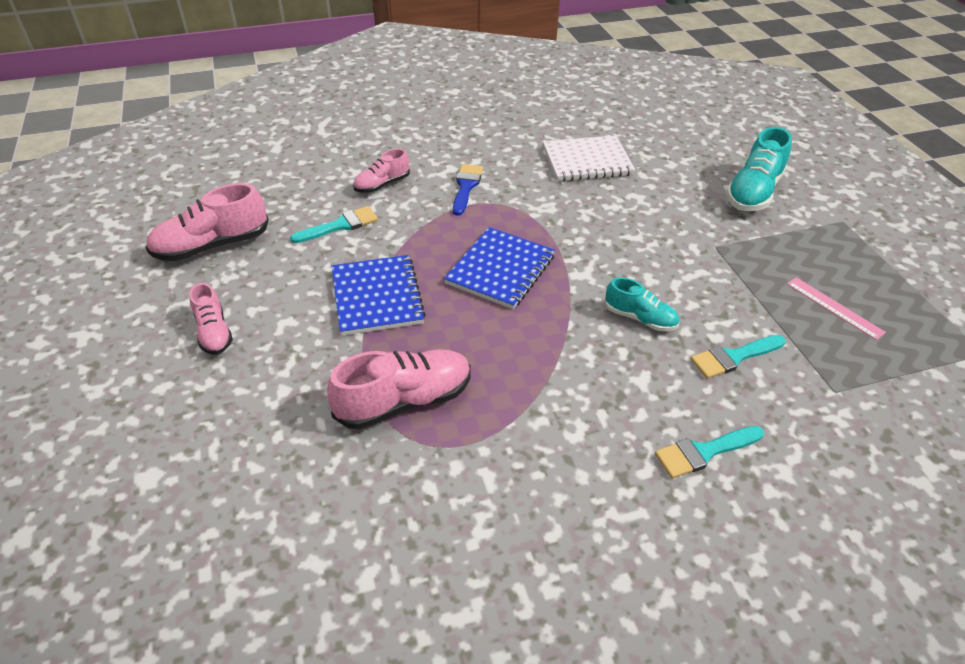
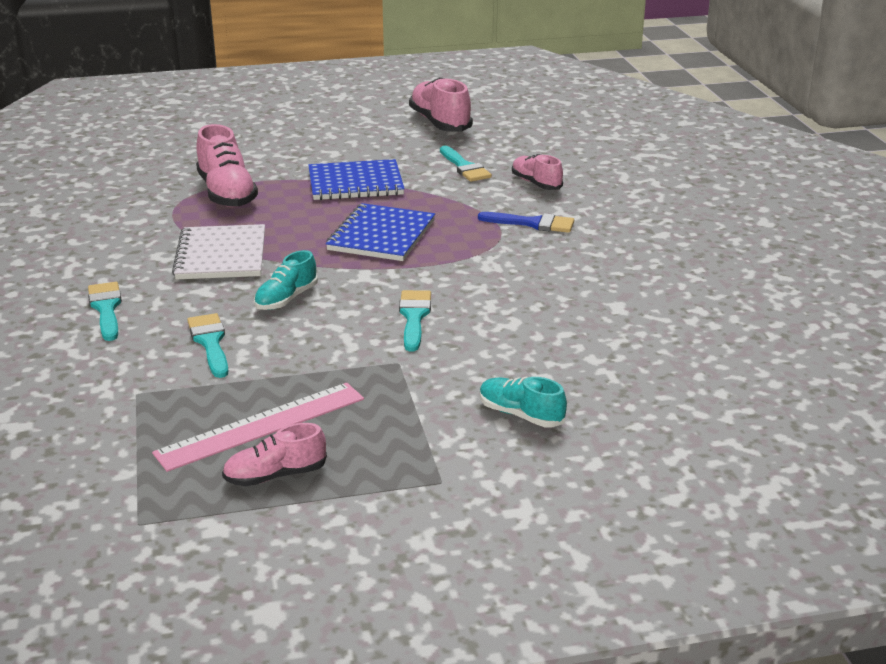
camera: 95 degrees right, 15 degrees down
pink shoe [189,283,233,355] -> pink shoe moved to [222,423,327,486]
blue notebook [444,227,555,309] -> blue notebook turned 75 degrees clockwise [326,203,435,261]
white notebook [543,136,635,181] -> white notebook moved to [172,224,265,280]
turquoise shoe [726,127,792,211] -> turquoise shoe [480,377,567,427], size x0.60
pink ruler [787,277,886,340] -> pink ruler [152,383,364,472], size x1.65
none -> turquoise brush [399,290,431,352]

